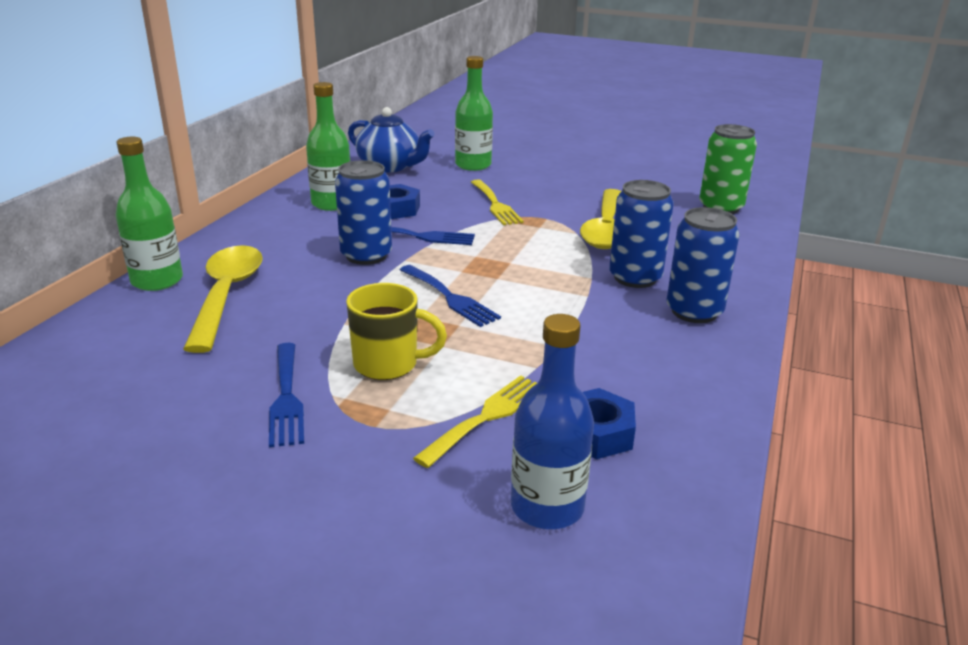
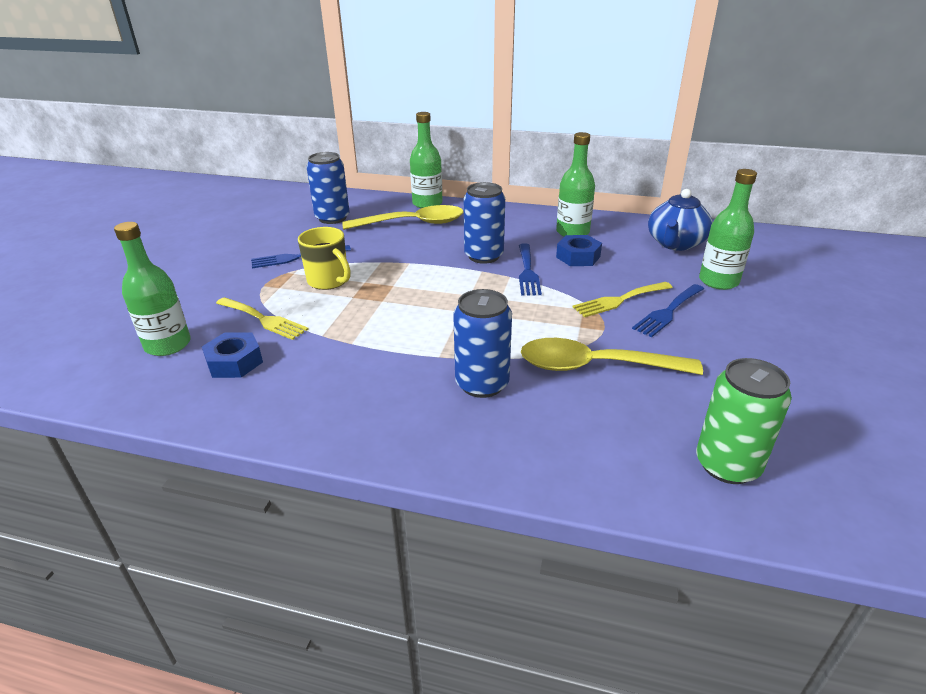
camera: 85 degrees right, 5 degrees up
yellow mug [346,283,447,380] -> yellow mug turned 45 degrees counterclockwise [298,227,351,290]
blue fork [400,265,501,327] -> blue fork moved to [632,284,704,337]
blue bottle [511,314,594,529] -> green bottle [114,222,191,356]
blue can [667,207,740,323] -> blue can moved to [306,152,350,224]

